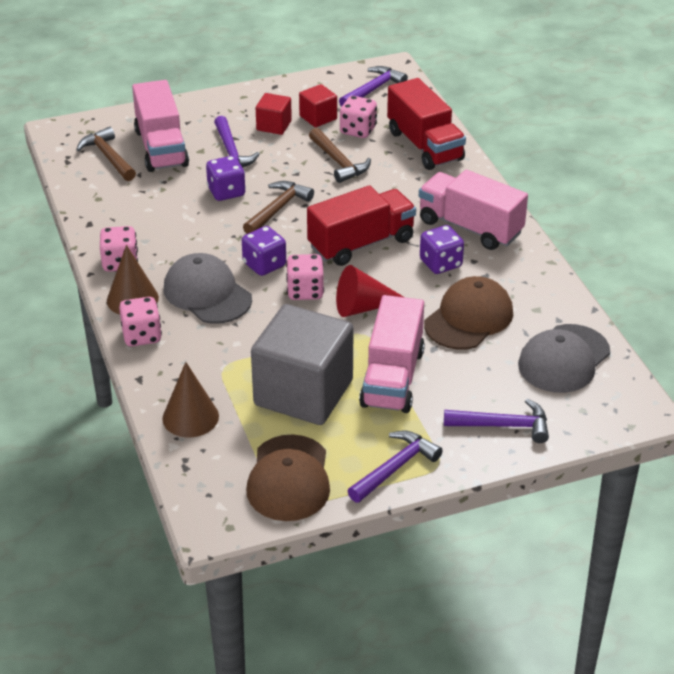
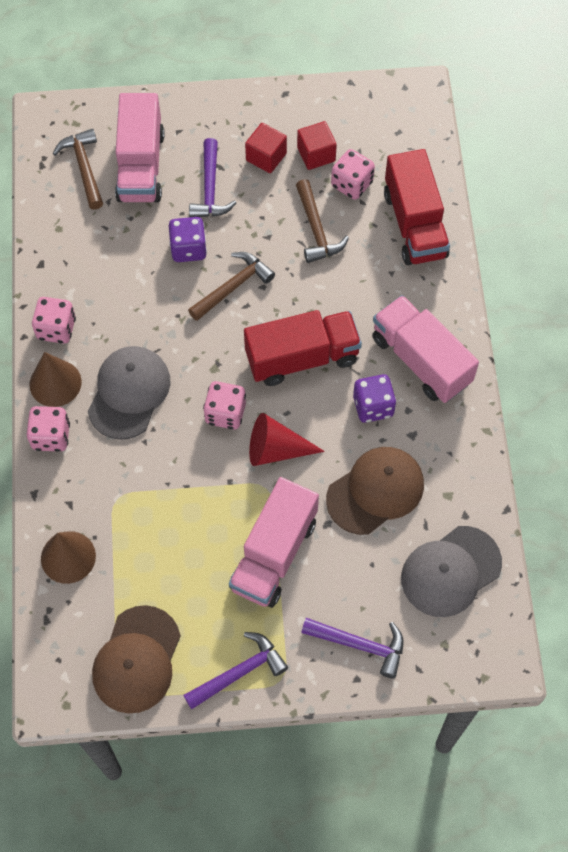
camera: 15 degrees right, 25 degrees up
grey cap [164,253,252,324] -> grey cap turned 45 degrees clockwise [88,346,171,440]
purple dice [242,226,286,276] -> none
grey cube [251,304,354,425] -> none
purple hammer [339,66,408,107] -> none

